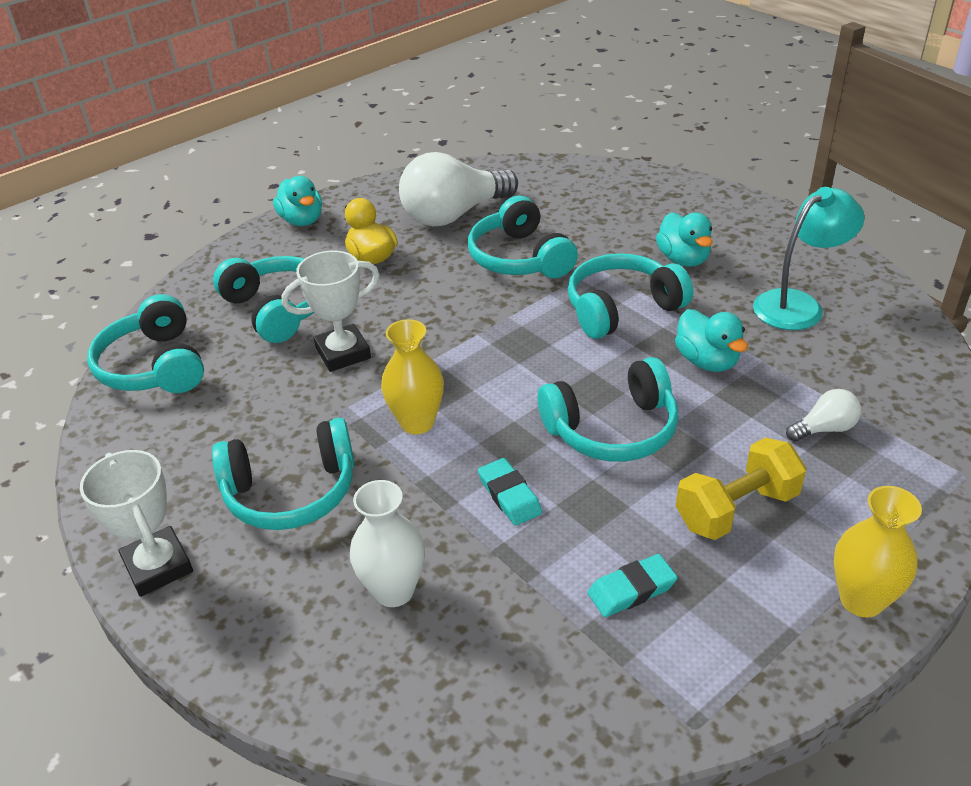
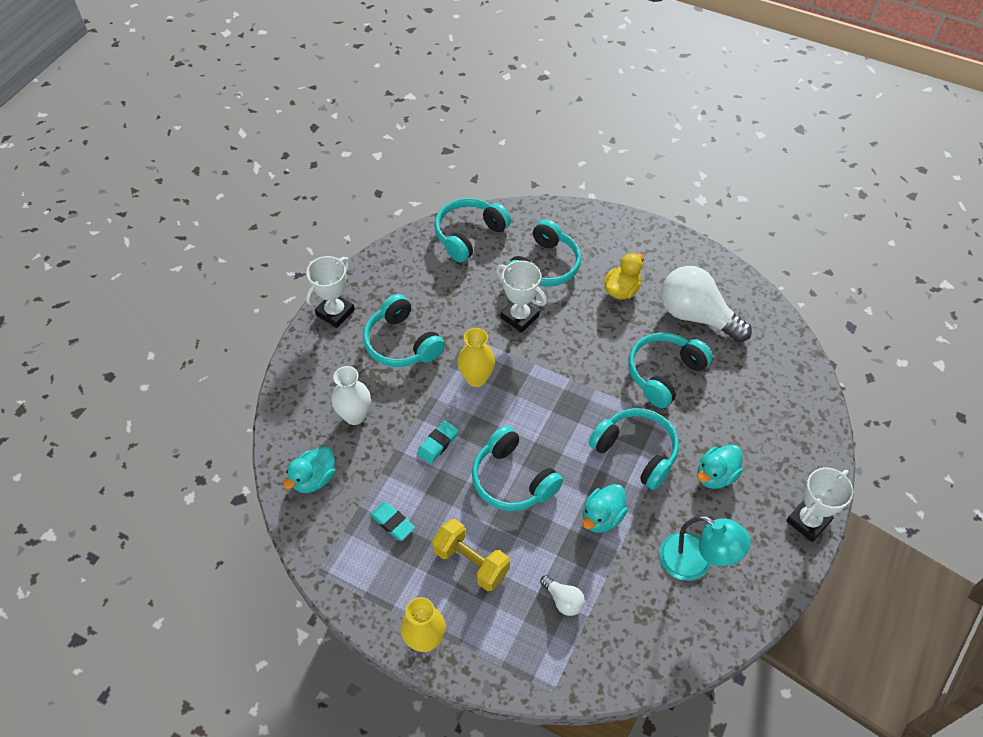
camera: 65 degrees right, 15 degrees up
turquoise duck [273,176,322,226] -> turquoise duck moved to [283,446,335,493]
none -> white trophy [786,468,853,542]

